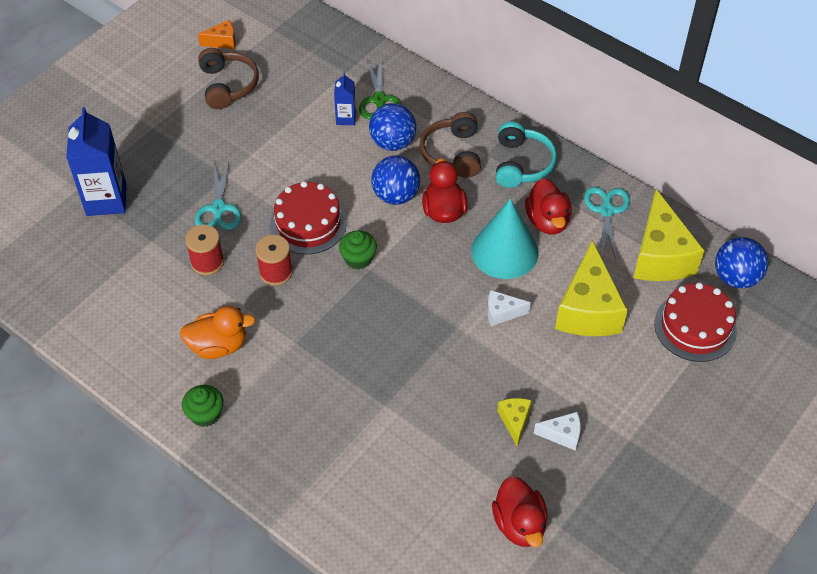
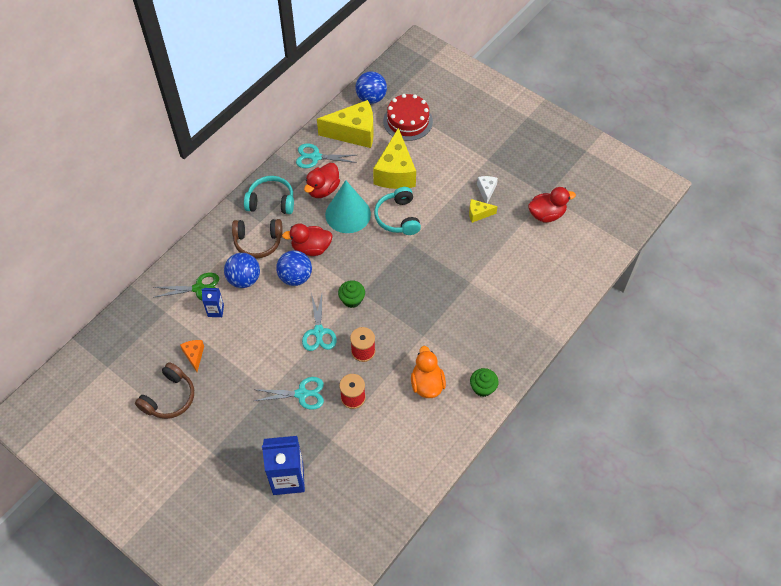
camera: 90 degrees left, 5 degrees up
orange cheese [198,20,236,49] -> orange cheese moved to [180,340,204,372]
brown headphones [198,48,259,109] -> brown headphones turned 135 degrees clockwise [135,362,194,419]
red cake [270,181,347,254] -> turquoise scissors [302,293,337,351]
white cheese [487,290,531,326] -> turquoise headphones [374,187,421,235]
red duck [525,178,572,235] -> red duck turned 135 degrees clockwise [304,163,340,198]
yellow cheese [555,240,628,336] -> yellow cheese turned 90 degrees clockwise [373,128,416,189]

